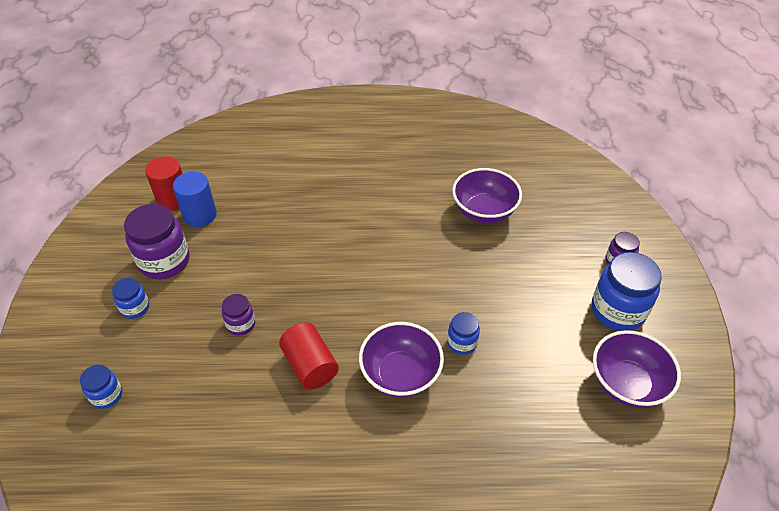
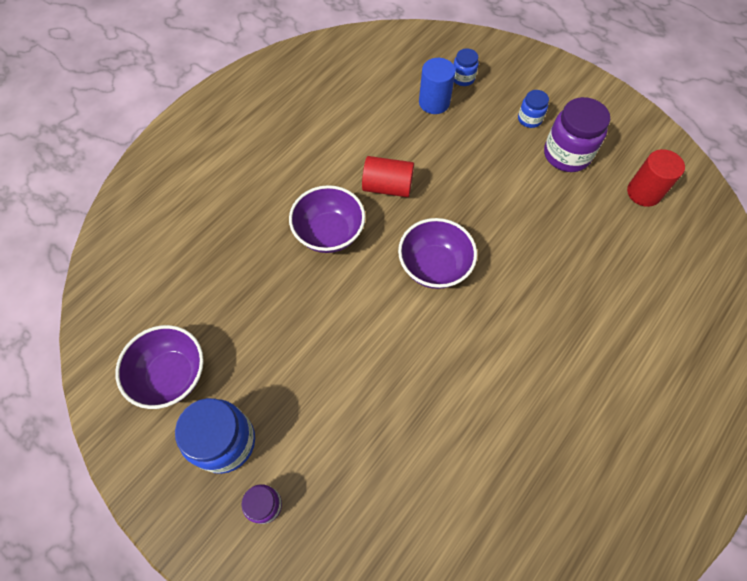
camera: 130 degrees right, 15 degrees up
blue cylinder [173,171,217,227] -> blue cylinder moved to [419,58,456,114]
purple jar [222,294,255,336] -> none
blue jar [447,312,480,355] -> none
purple bowl [452,168,522,224] -> purple bowl moved to [398,218,477,289]

